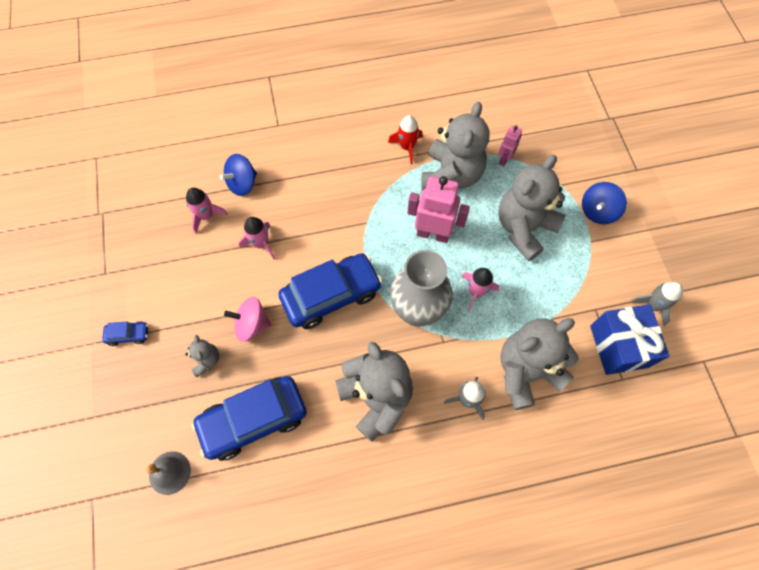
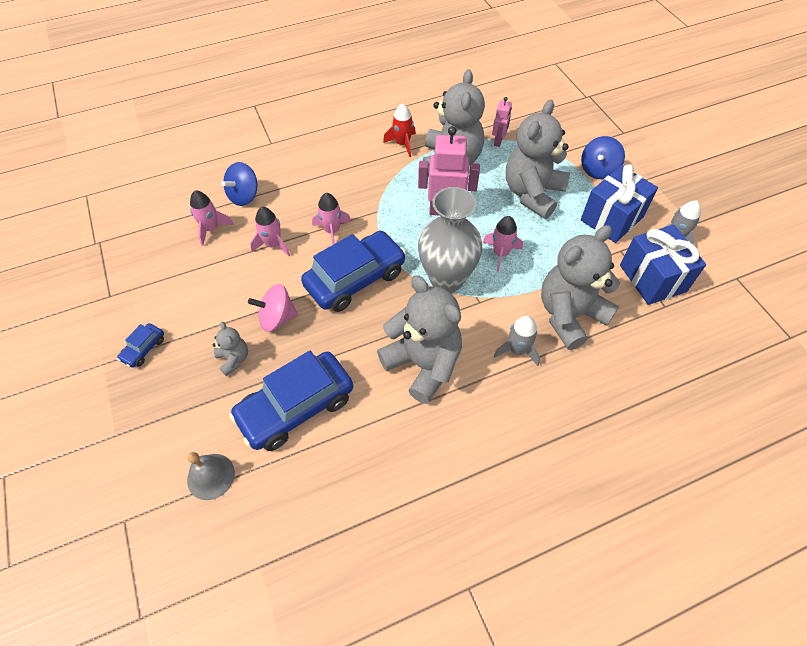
camera: 10 degrees left, 10 degrees down
blue car [102,321,148,346] -> blue car turned 135 degrees clockwise [117,323,164,368]
none -> pink rocket [312,193,351,245]
none -> blue gift [581,164,658,243]

